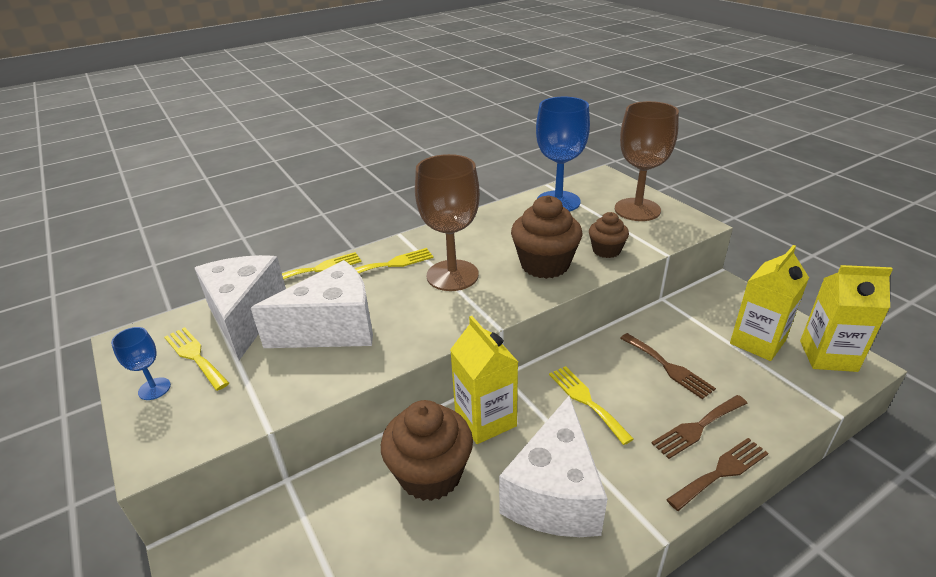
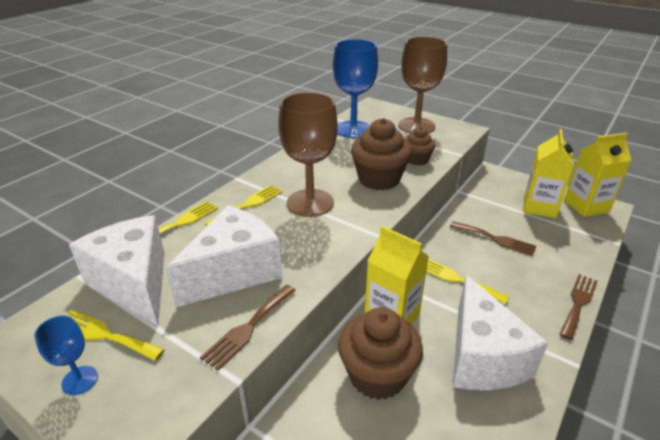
camera: 25 degrees left, 0 degrees up
brown fork [652,395,748,459] -> brown fork moved to [200,285,296,371]

